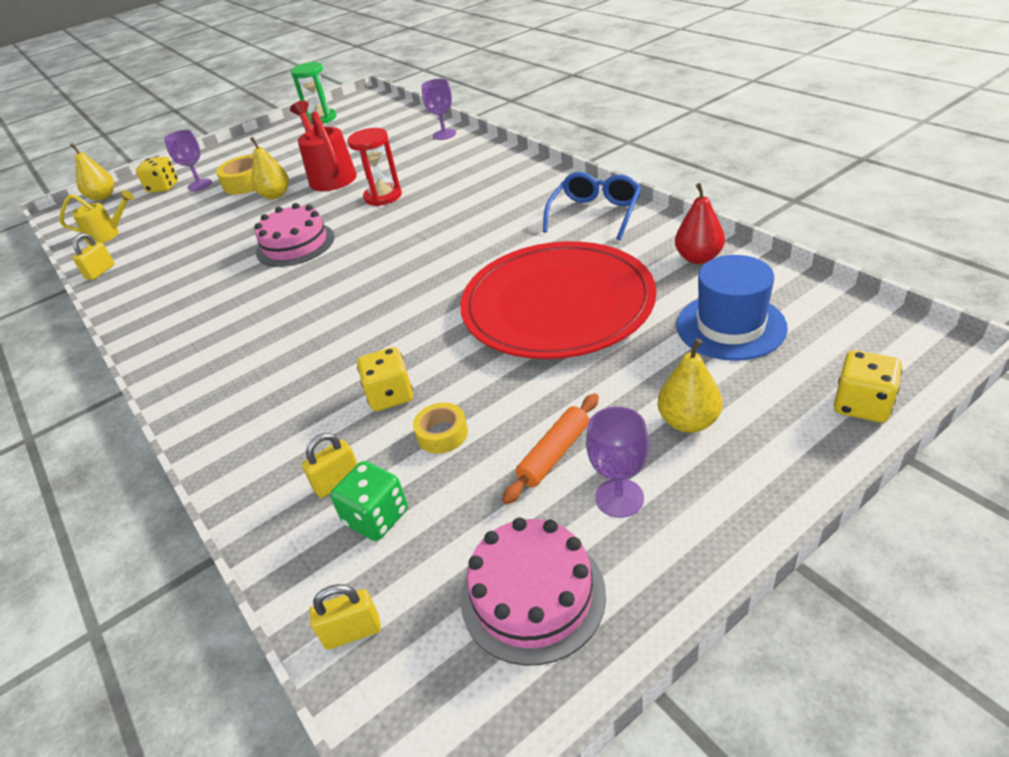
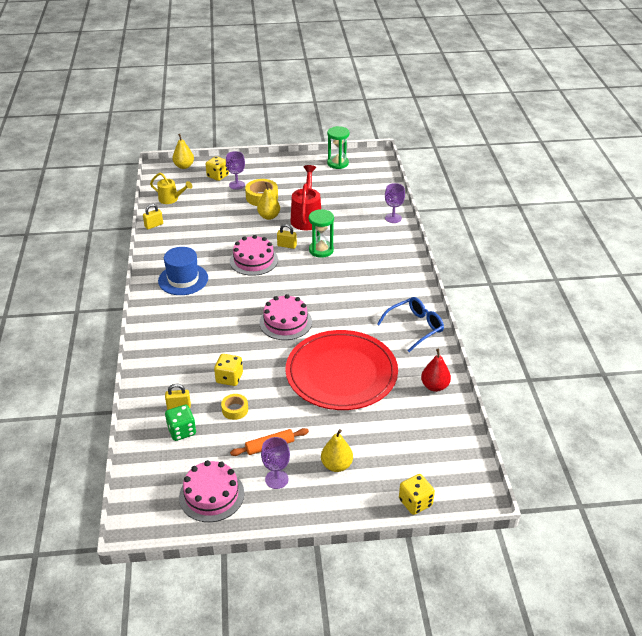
camera: 25 degrees right, 0 degrees up
yellow padlock [309,584,381,650] -> yellow padlock moved to [277,224,297,249]
red hourglass [348,128,402,206] -> green hourglass [309,209,334,258]
blue hat [676,255,788,361] -> blue hat moved to [158,247,208,295]
none -> pink cake [259,294,312,340]

